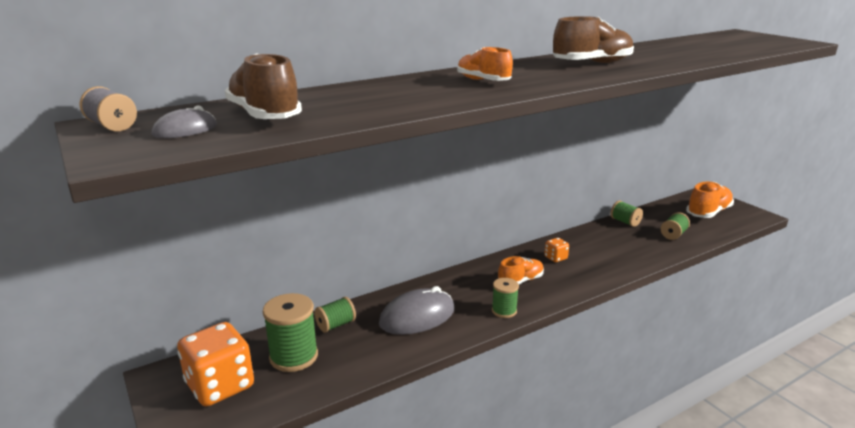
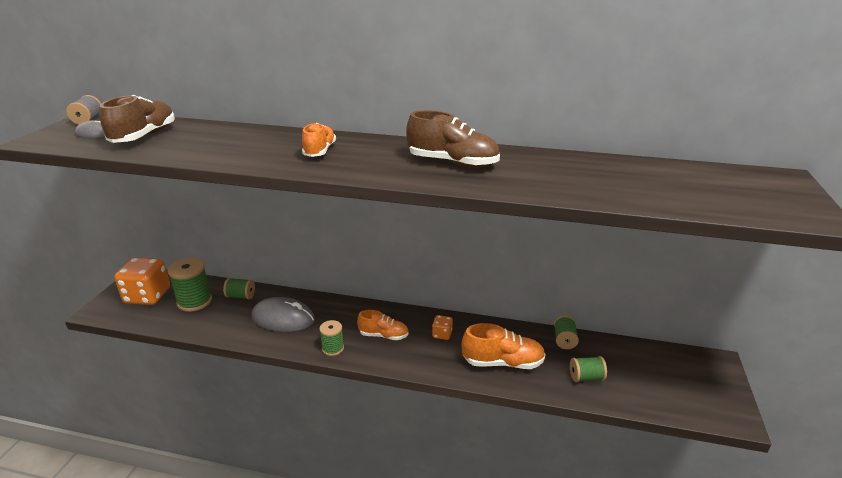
camera: 45 degrees right, 5 degrees up
orange shoe [686,182,734,218] -> orange shoe moved to [462,323,546,369]

